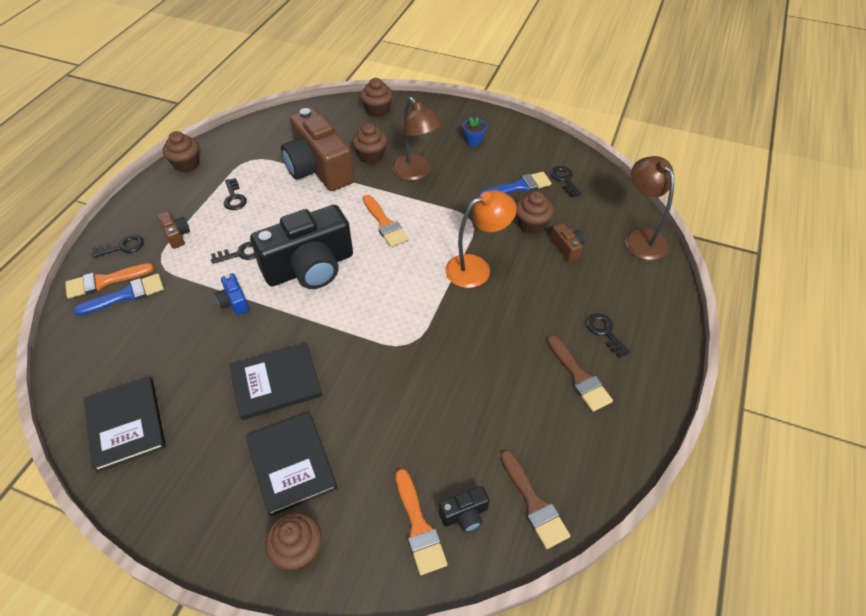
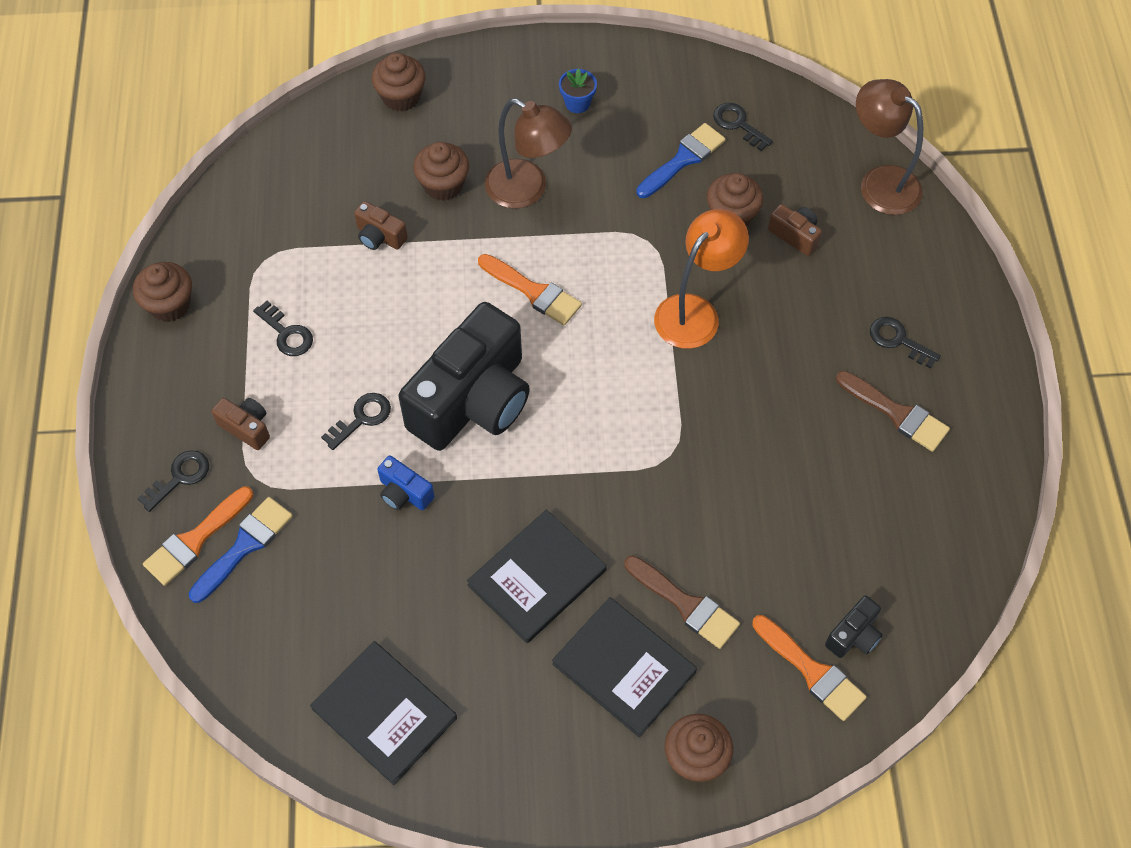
camera: 25 degrees left, 10 degrees up
brown camera [281,108,355,191] -> brown camera [354,201,408,250], size x0.40
brown brush [500,450,570,549] -> brown brush moved to [624,555,740,649]

